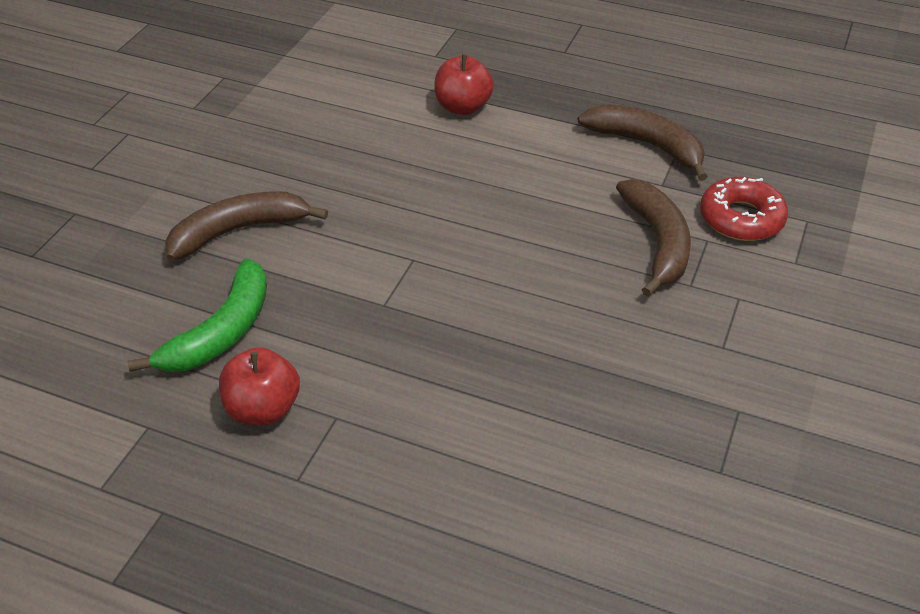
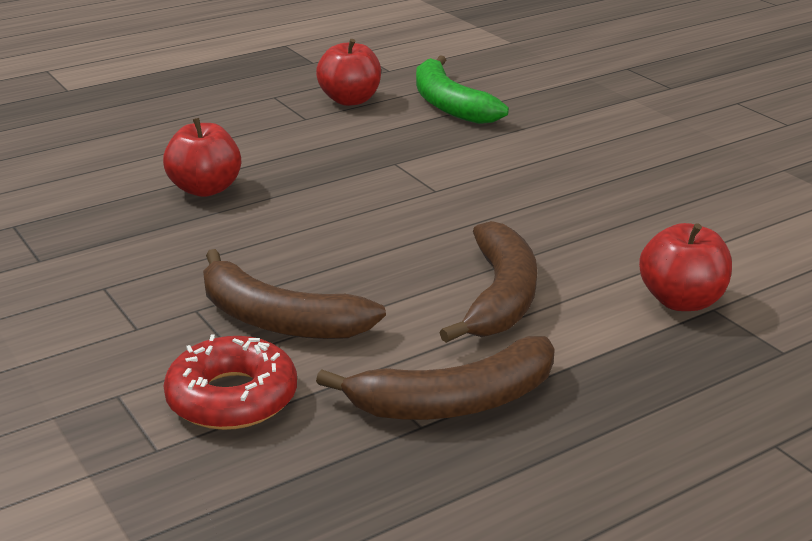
camera: 125 degrees right, 15 degrees down
brown banana [165,191,328,261] -> brown banana moved to [439,221,537,343]
none -> red apple [163,118,241,197]

